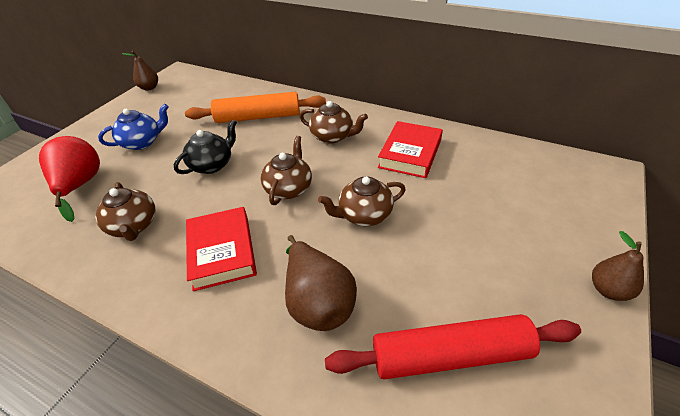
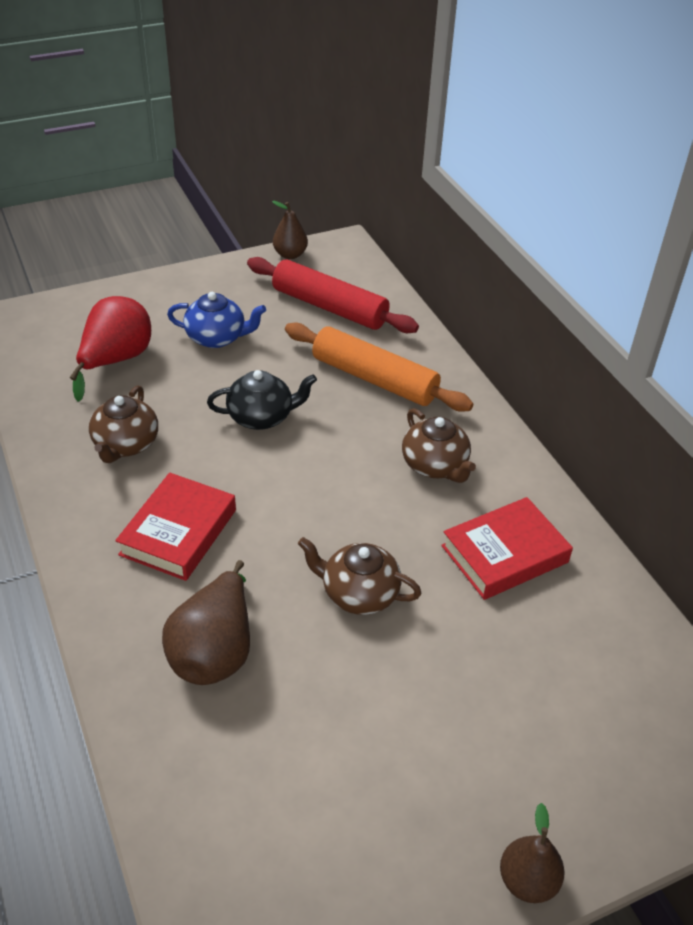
camera: 35 degrees right, 0 degrees up
brown teapot [261,136,312,205] -> none
red rolling pin [325,314,581,379] -> red rolling pin moved to [247,257,419,333]

